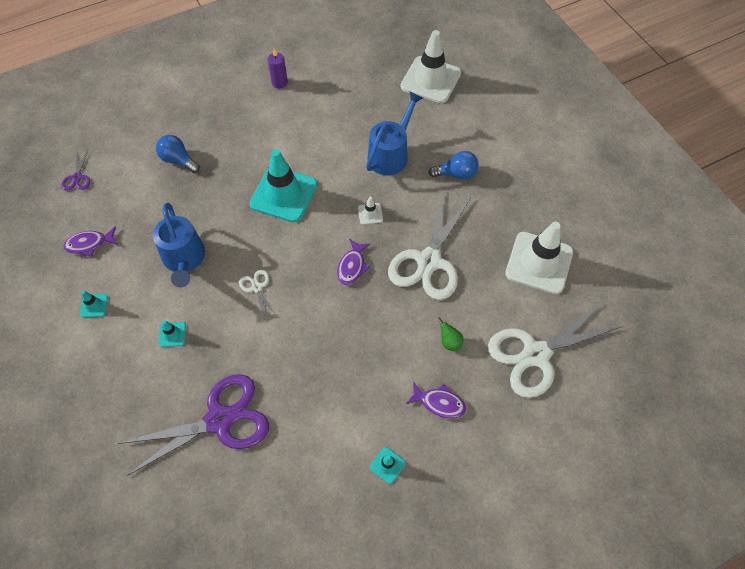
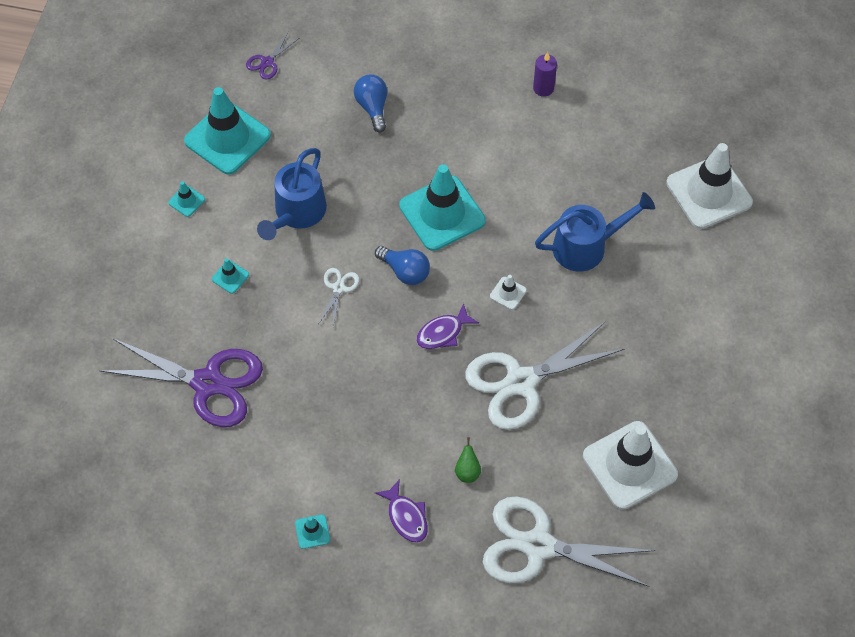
camera: 40 degrees right, 0 degrees up
purple fish [63,226,118,257] -> turquoise traffic cone [184,87,271,175]
blue light bulb [428,151,479,179] -> blue light bulb moved to [375,246,430,285]

